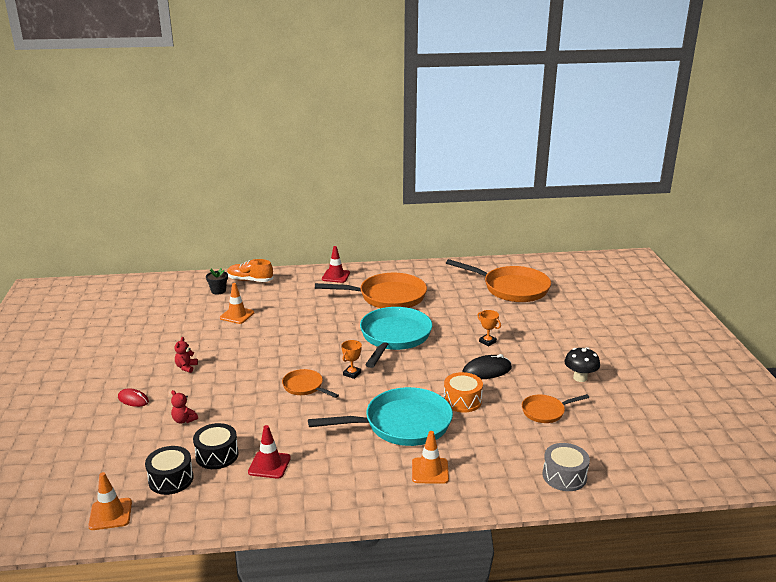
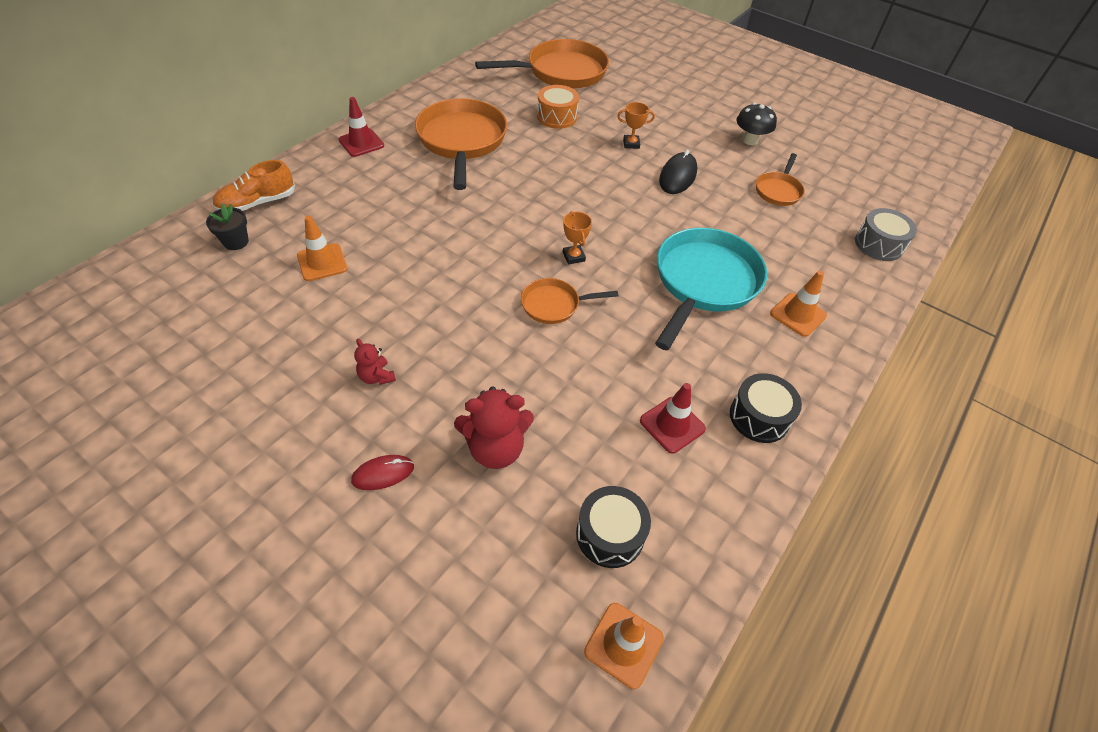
camera: 50 degrees left, 25 degrees up
red teddy bear [171,390,198,424] -> red teddy bear [454,386,534,469], size x1.85
black drum [193,423,239,469] -> black drum moved to [730,373,802,443]
orange pan [315,273,427,308] -> orange pan turned 45 degrees counterclockwise [415,99,507,190]
turquoise pan [360,307,432,368] -> none
orange drum [444,372,483,413] -> orange drum moved to [537,85,579,129]

